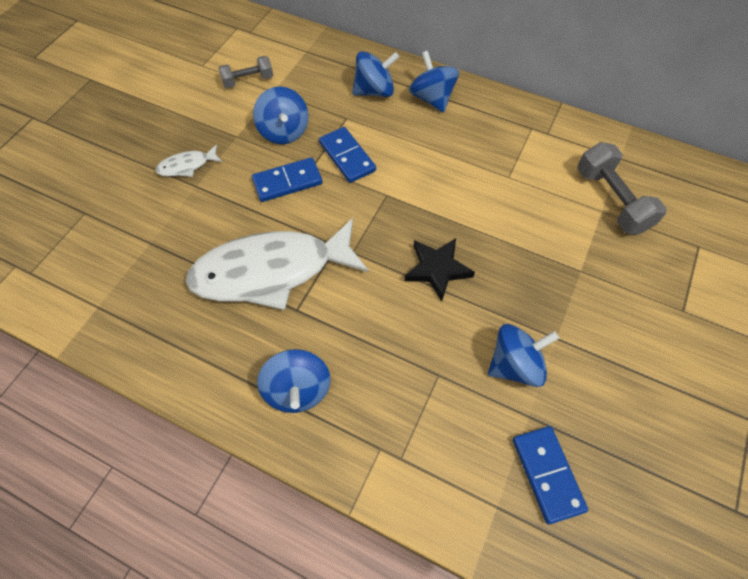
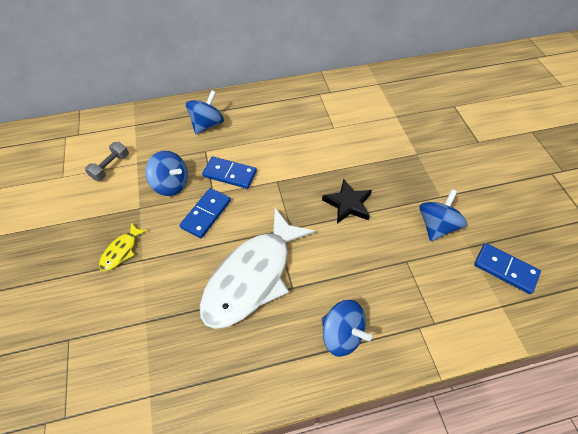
camera: 40 degrees left, 5 degrees down
white fish [155,144,223,177] -> yellow fish [99,222,148,271]
blue spinning top [409,51,459,113] -> none
grey dumbbell [577,142,667,234] -> none

